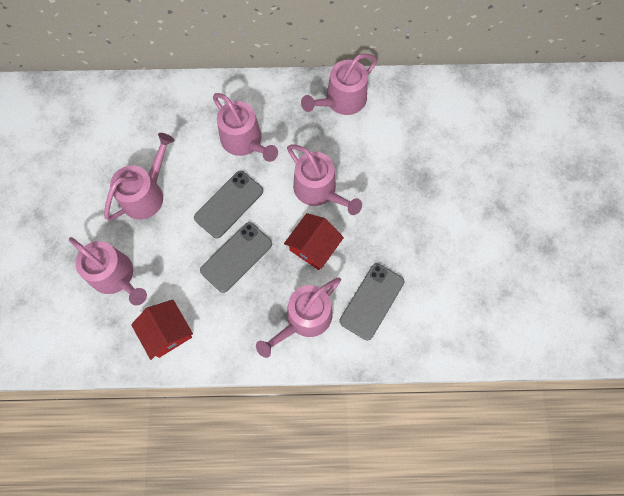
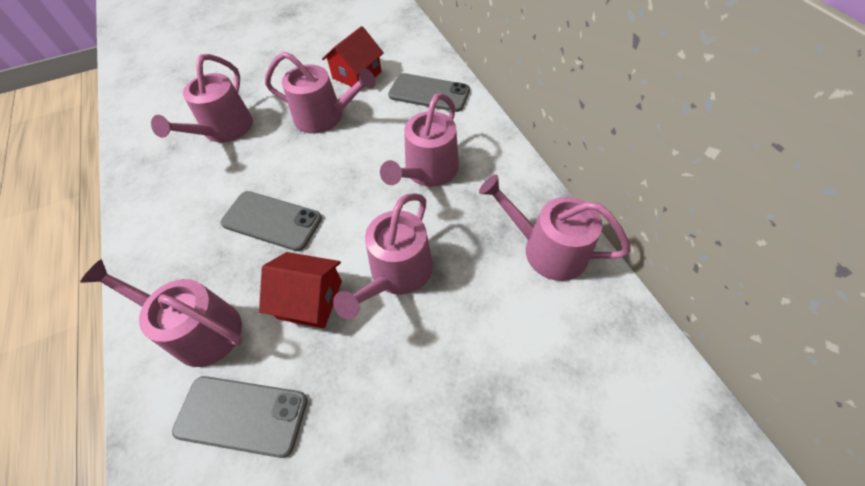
camera: 70 degrees right, 15 degrees down
red house [131,300,193,360] -> red house moved to [322,26,384,90]
grey phone [194,171,263,238] -> grey phone moved to [388,73,470,112]

